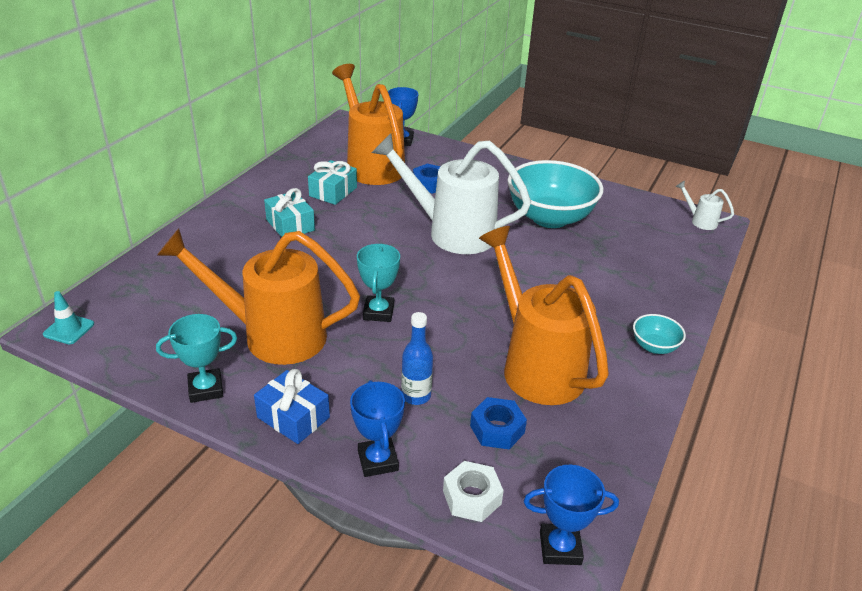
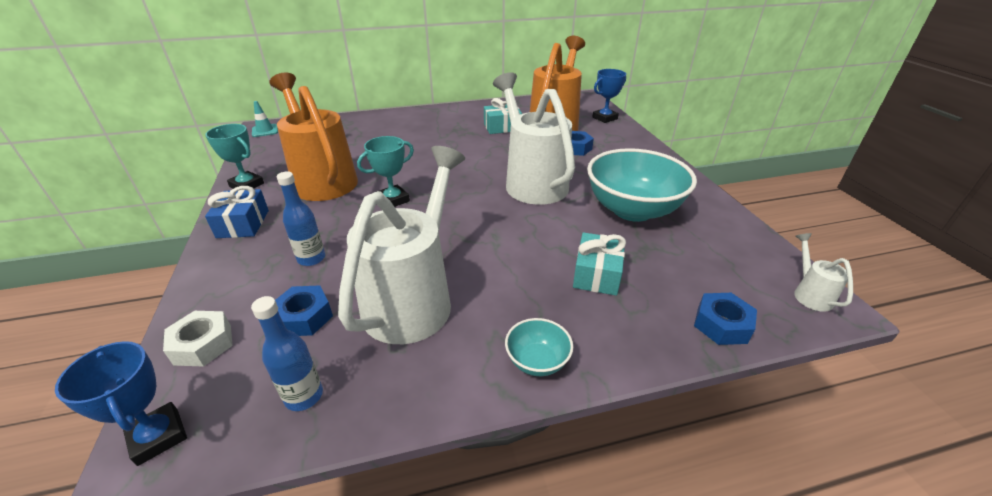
camera: 50 degrees right, 0 degrees up
turquoise gift [264,188,315,237] -> turquoise gift moved to [573,232,626,296]
blue trophy [350,380,405,477] -> none
orange watering can [479,226,609,405] -> white watering can [338,146,465,344]
none -> blue bottle [251,296,323,411]
none -> blue nut [694,293,757,345]

